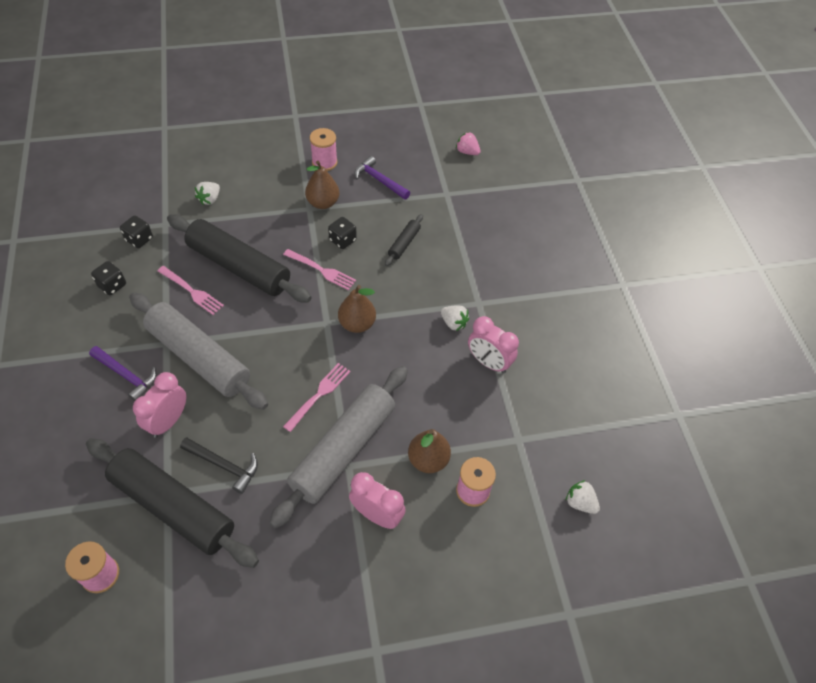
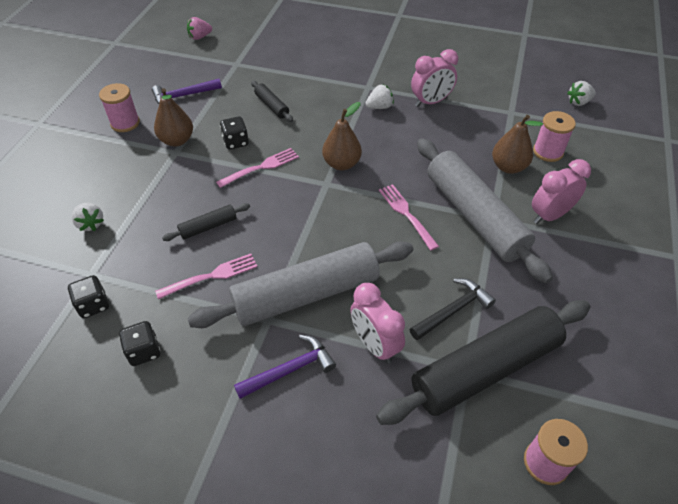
camera: 60 degrees left, 5 degrees down
black rolling pin [167,214,312,303] -> black rolling pin [162,203,250,241], size x0.43

